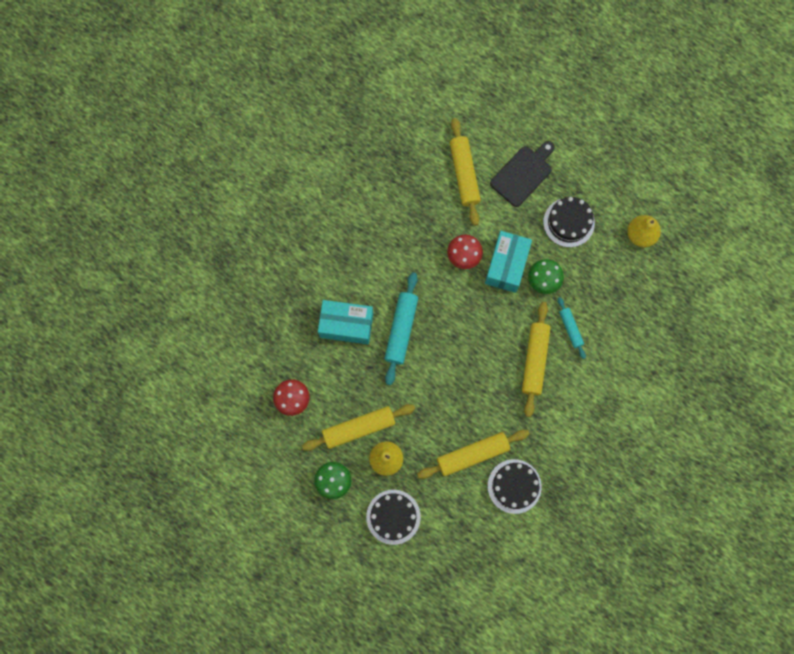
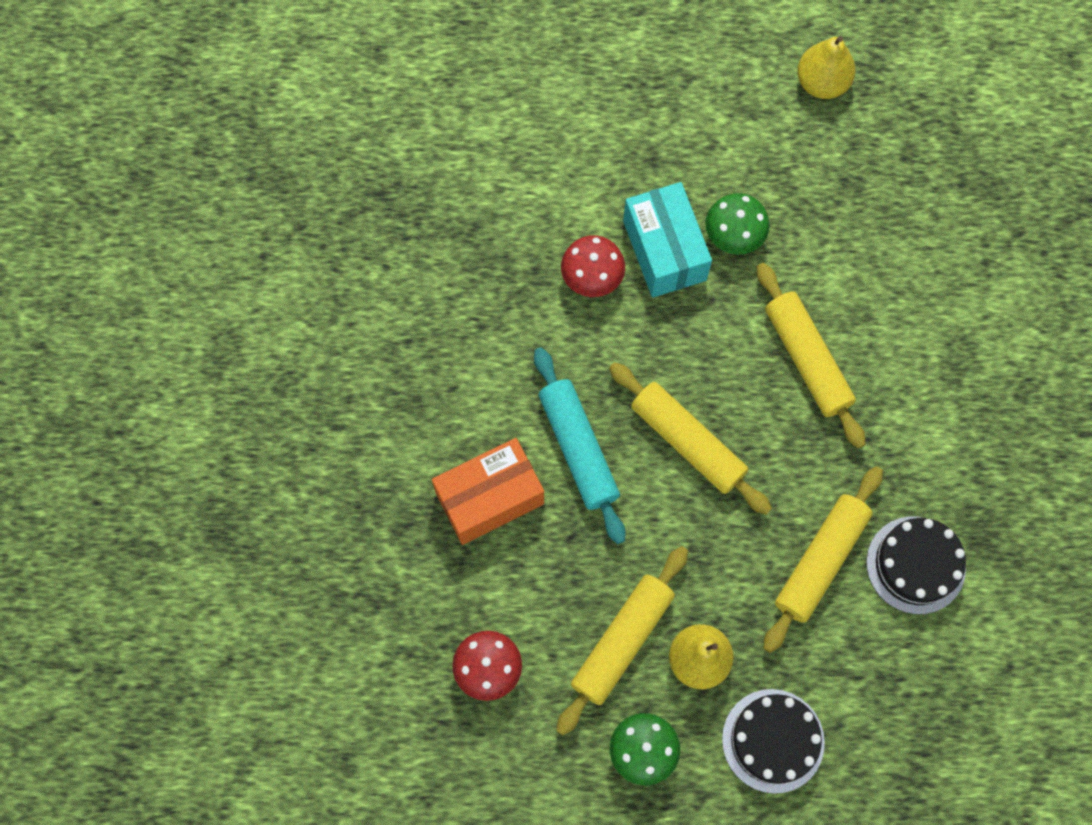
camera: 35 degrees left, 5 degrees down
turquoise box [318,300,373,344] -> orange box [432,438,544,545]
yellow rolling pin [450,118,481,226] -> yellow rolling pin moved to [609,362,772,515]
black cutting board [490,141,555,207] -> none
black cake [543,197,595,247] -> none
turquoise rolling pin [558,297,586,359] -> none

